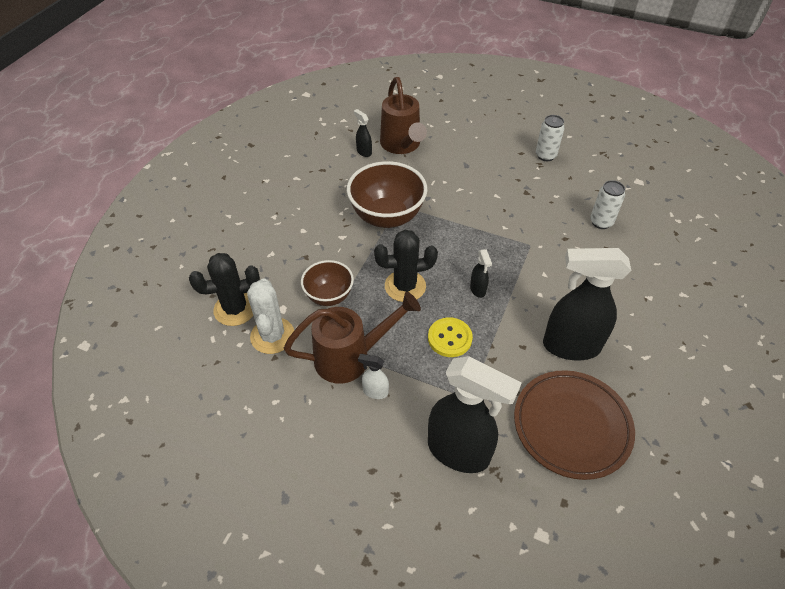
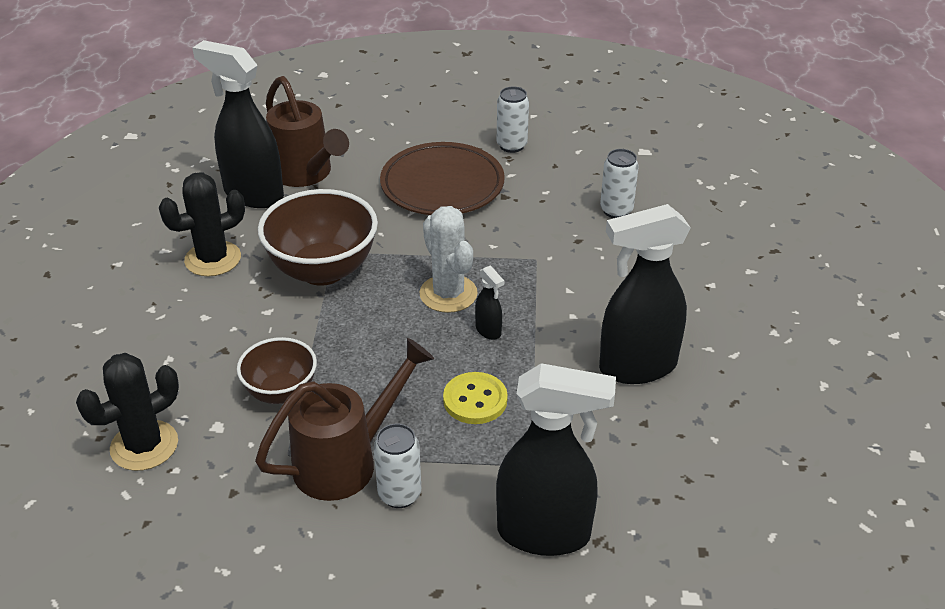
camera: 20 degrees left, 10 degrees down
white cactus [247,278,294,354] -> white cactus moved to [420,206,478,313]
black spray bottle [354,109,372,157] -> black spray bottle [192,40,284,208], size x2.35
white spray bottle [358,354,389,399] -> white can [374,424,421,508]
black cactus [374,230,438,302] -> black cactus moved to [159,172,245,277]
brown plate [514,370,635,480] -> brown plate moved to [380,142,505,215]

